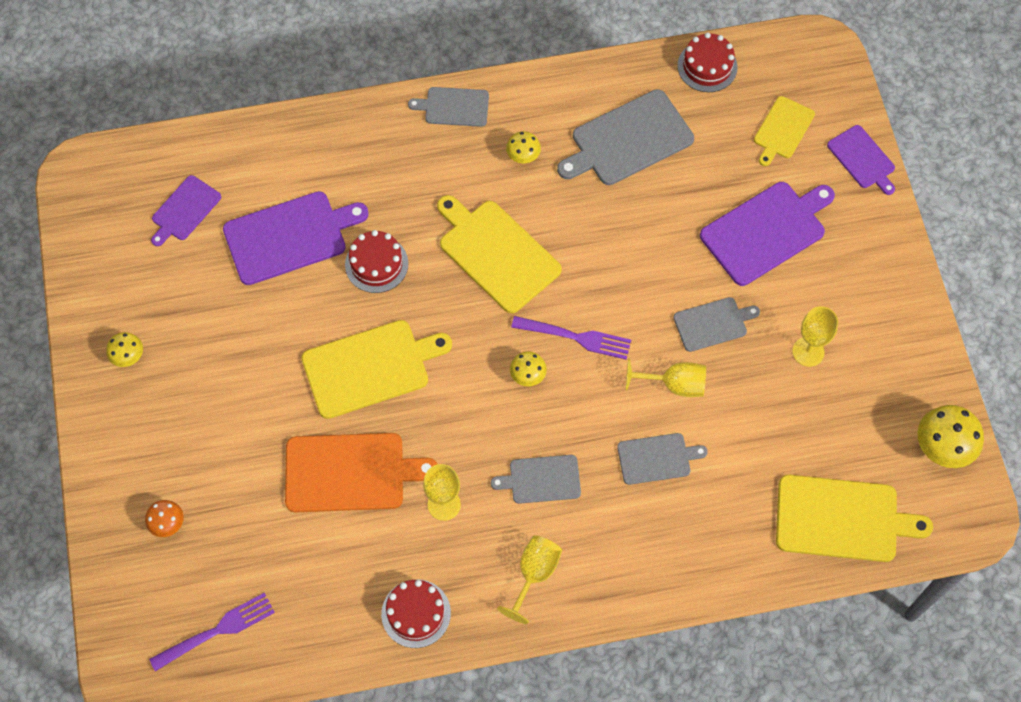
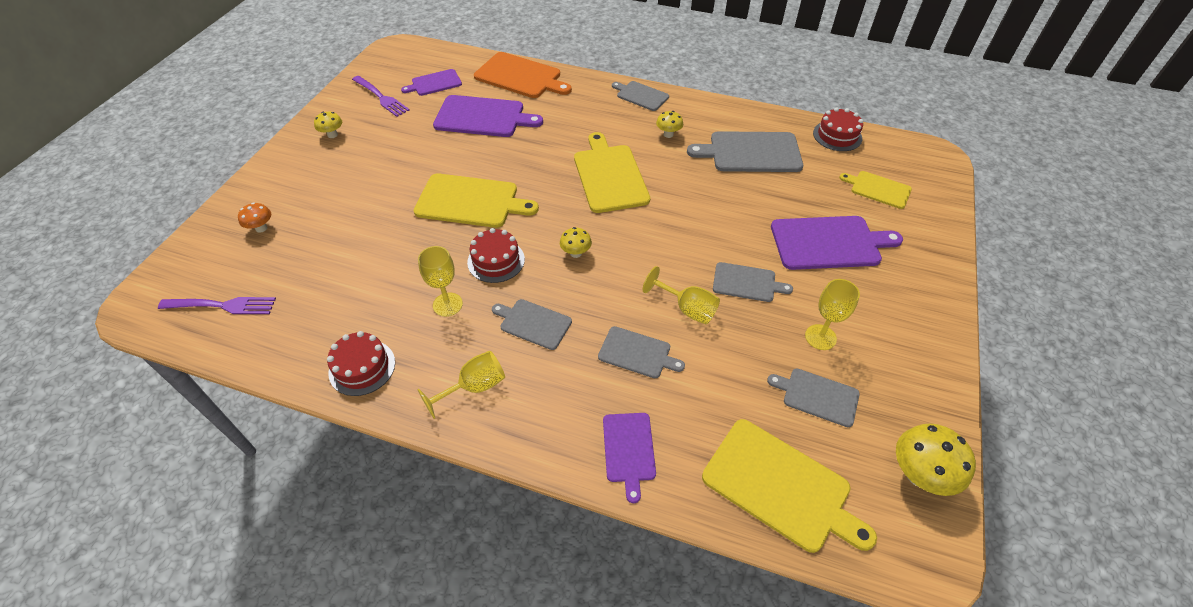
camera: 30 degrees right, 15 degrees down
orange cutting board [285,433,437,512] -> orange cutting board moved to [474,52,572,98]
red cake [345,230,408,293] -> red cake moved to [467,228,525,283]
purple fork [511,316,631,360] -> purple fork moved to [352,76,409,117]
yellow cutting board [754,96,815,166] -> yellow cutting board turned 60 degrees clockwise [839,171,912,209]
purple cutting board [827,125,895,195] -> purple cutting board moved to [603,413,656,503]
none -> grey cutting board [767,369,860,427]

